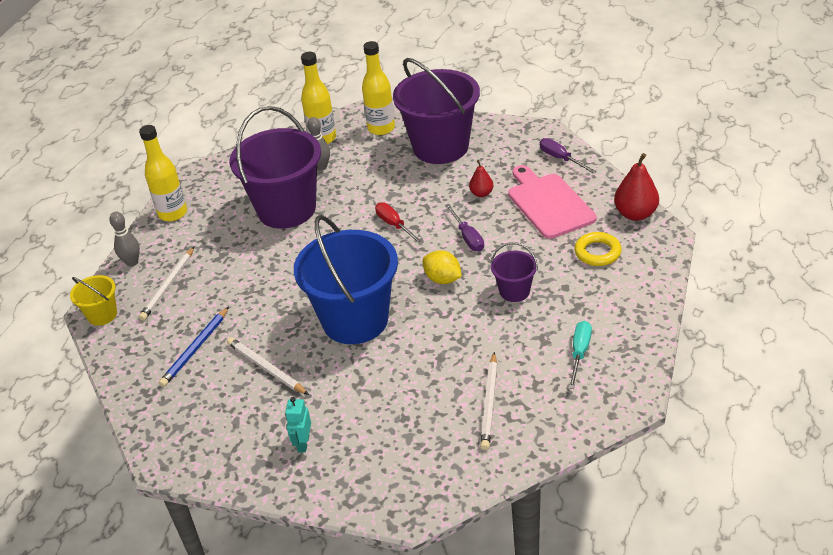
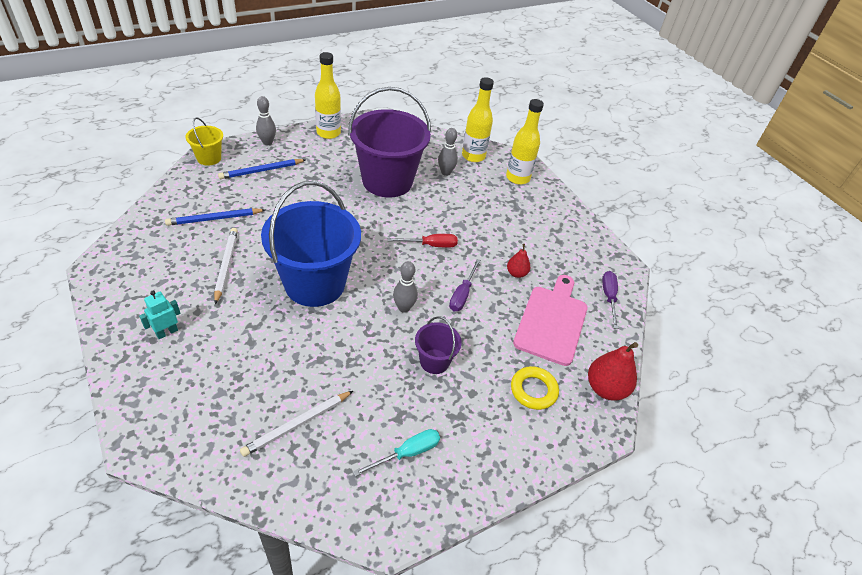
camera: 35 degrees right, 5 degrees up
white pencil [139,247,194,321] -> blue pencil [218,159,305,179]
red screwdriver [375,202,424,245] -> red screwdriver turned 75 degrees clockwise [388,234,458,248]
purple bucket [393,58,480,164] -> none
yellow lemon [423,250,462,284] -> grey bowling pin [393,261,418,313]

